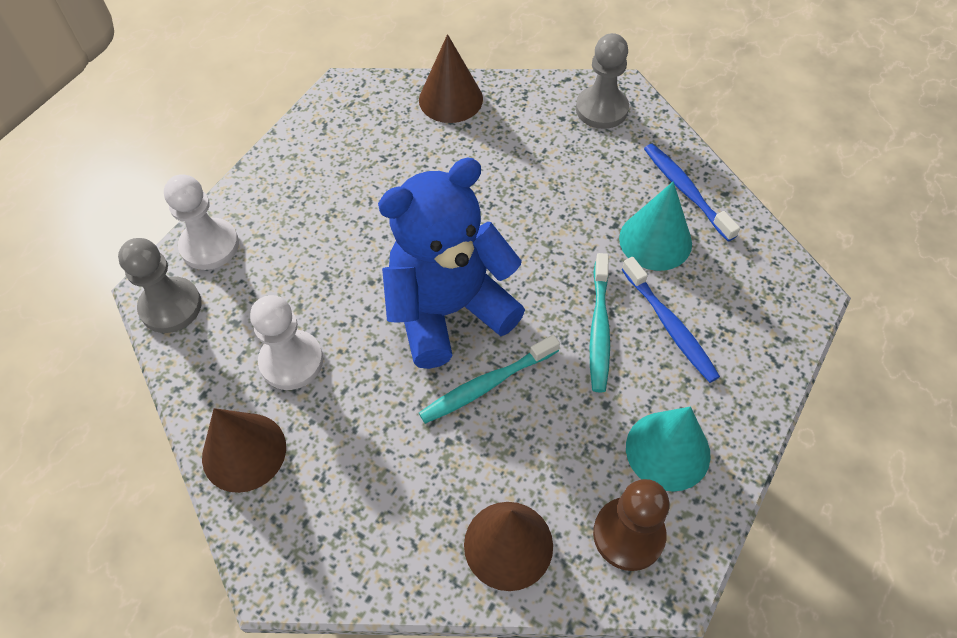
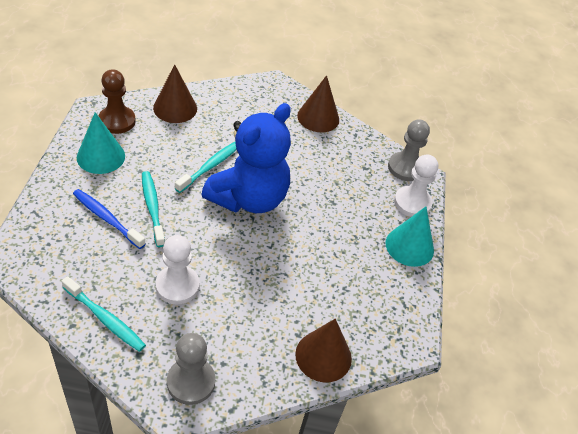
camera: 150 degrees right, 10 degrees down
white pawn [250,295,323,390] -> white pawn moved to [155,235,200,305]
turquoise cone [619,181,692,271] -> turquoise cone moved to [386,207,434,267]
blue toothbrush [644,144,740,241] -> turquoise toothbrush [61,276,146,352]

